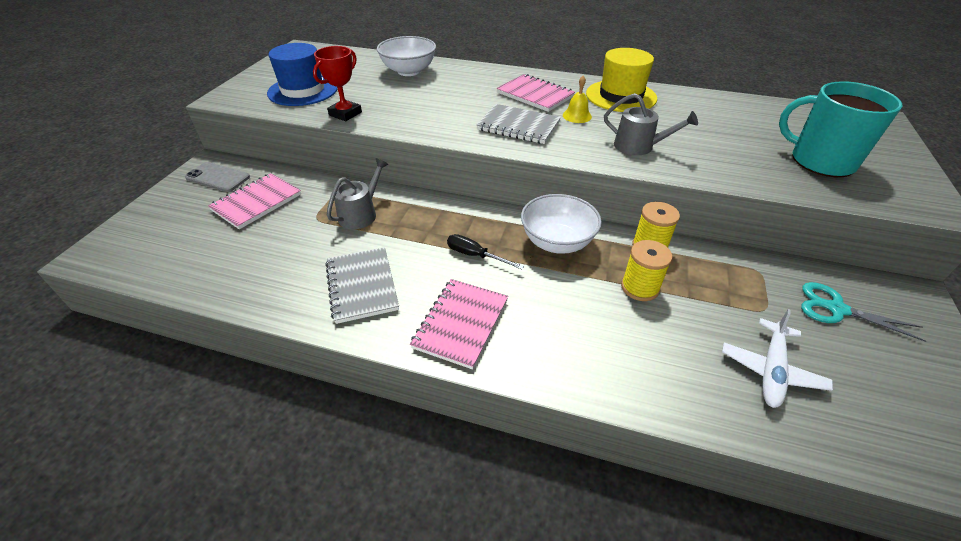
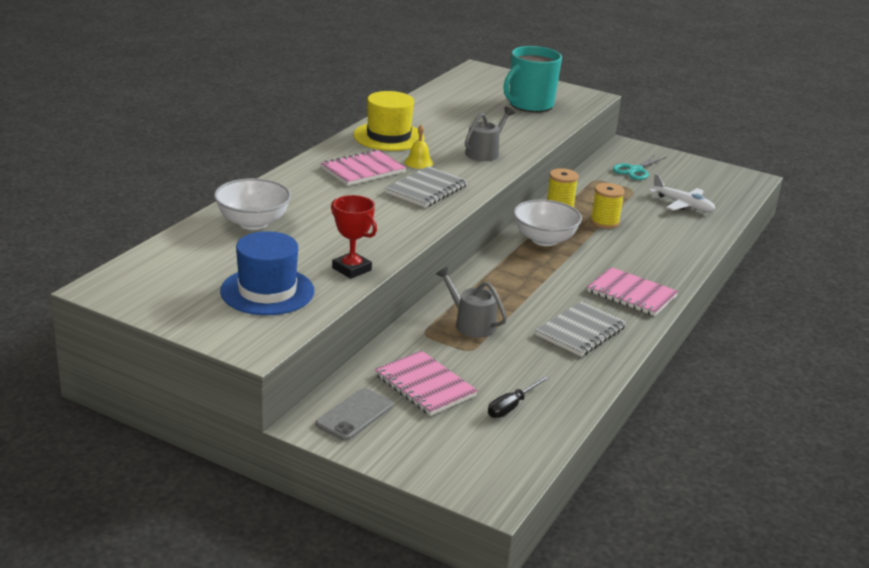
camera: 80 degrees left, 15 degrees down
grey notebook [325,247,399,324] -> grey notebook turned 45 degrees counterclockwise [535,302,626,357]
black screwdriver [447,234,524,269] -> black screwdriver moved to [488,376,549,418]

